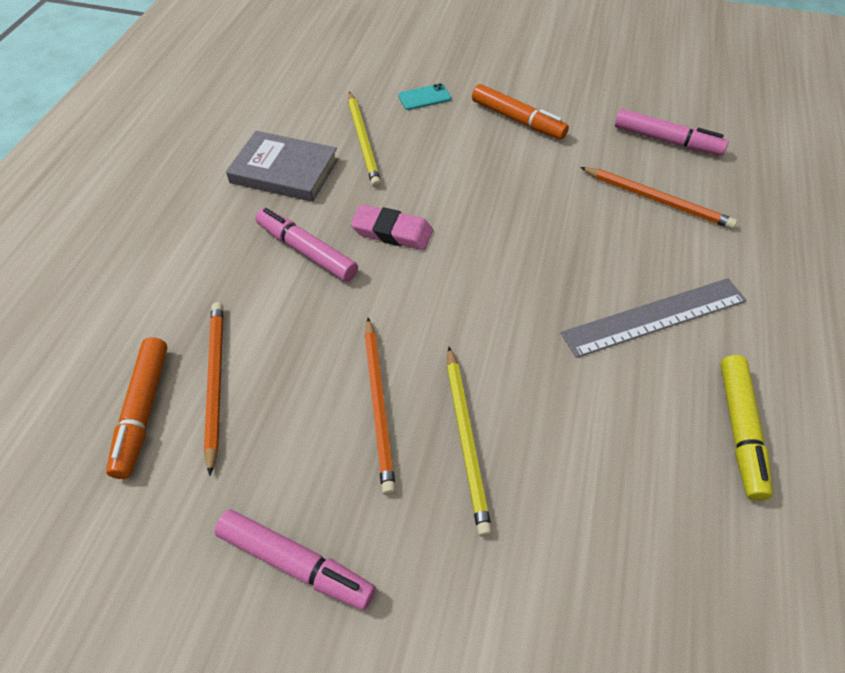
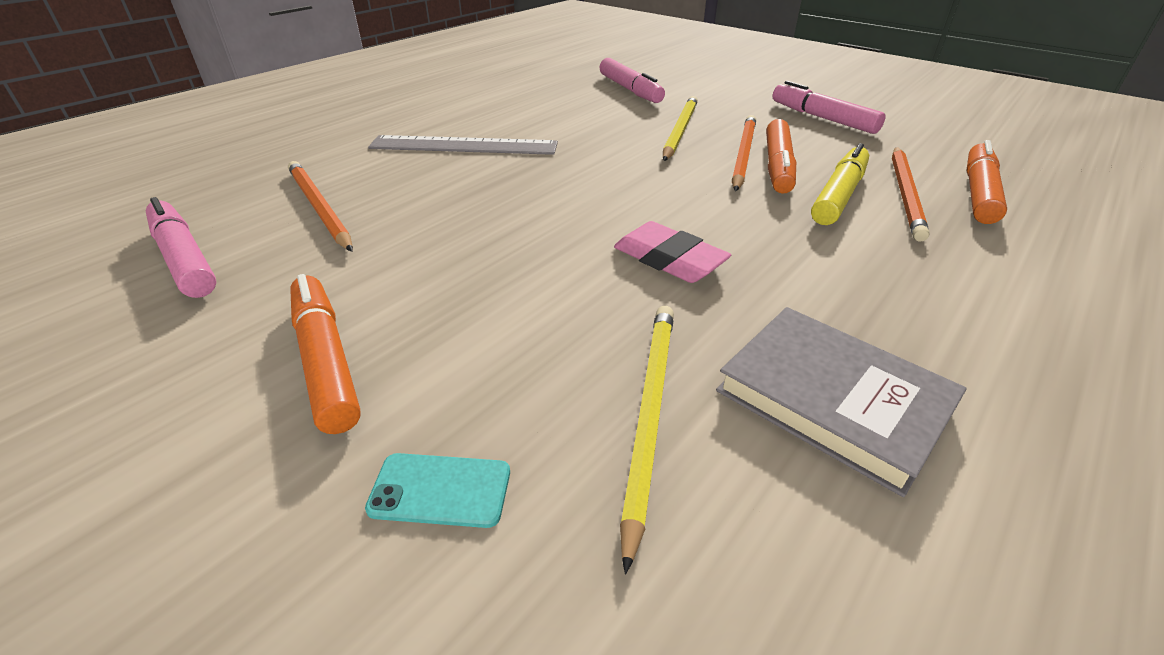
camera: 155 degrees left, 15 degrees down
pink marker [255,208,358,282] -> pink marker moved to [599,58,665,103]
yellow marker [720,355,773,501] -> yellow marker moved to [811,143,869,225]
none -> orange marker [766,119,796,194]

